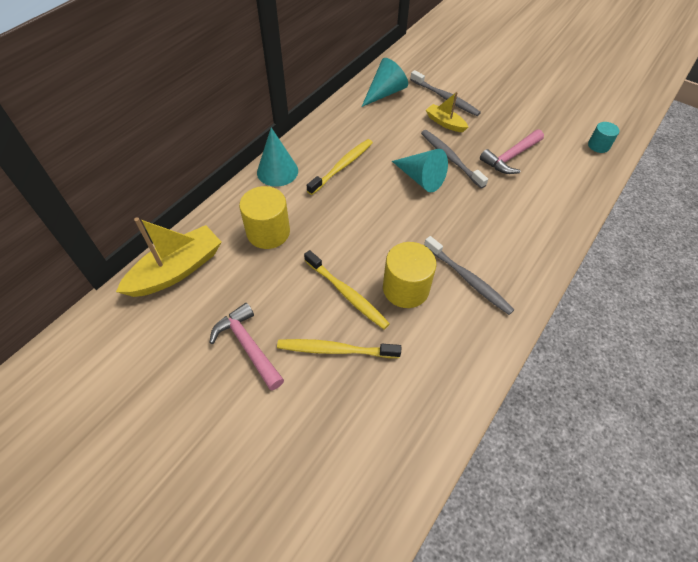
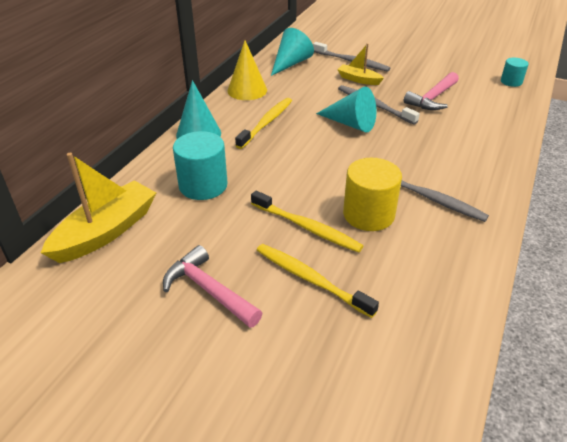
camera: 10 degrees left, 15 degrees down
yellow cylinder [239,186,290,249] -> turquoise cylinder [173,131,228,200]
yellow toothbrush [277,339,401,358] -> yellow toothbrush turned 45 degrees clockwise [257,244,379,318]
none -> yellow cone [227,41,267,100]

